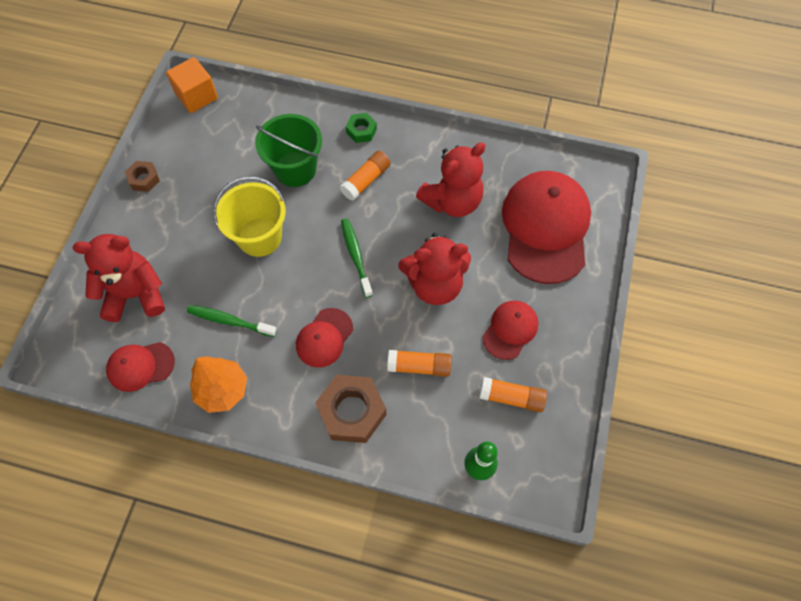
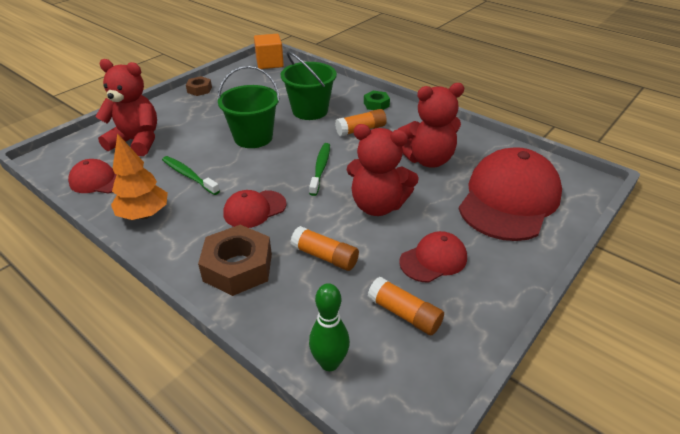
camera: 25 degrees right, 25 degrees down
yellow bucket [213,176,286,257] -> green bucket [217,66,280,148]

